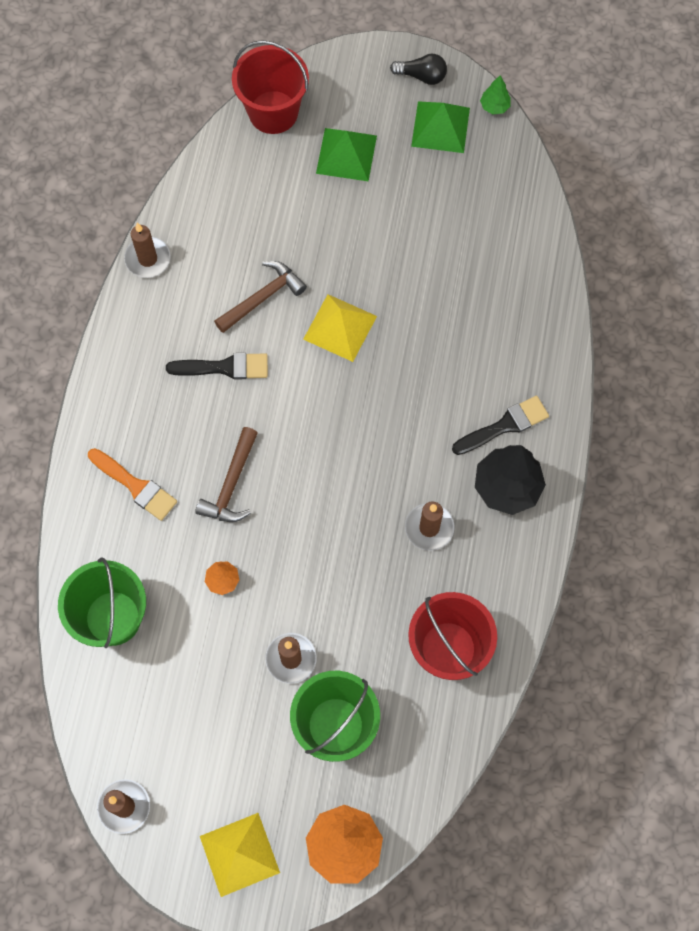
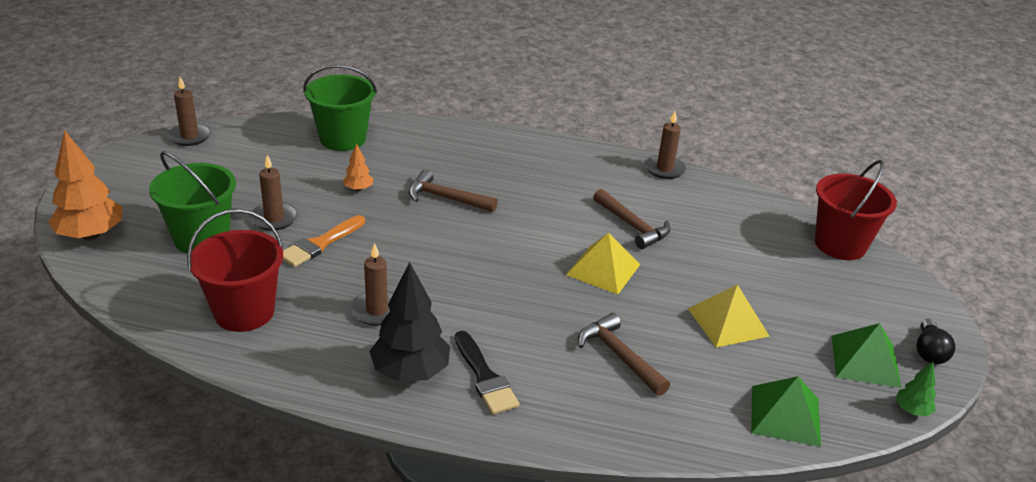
camera: 90 degrees right, 35 degrees down
orange brush [88,448,177,521] -> orange brush moved to [283,215,365,267]
black brush [166,353,268,380] -> none
yellow pyramid [200,813,280,897] -> yellow pyramid moved to [688,284,770,347]
green pyramid [316,128,377,181] -> green pyramid moved to [751,376,821,447]
none -> brown hammer [578,313,670,396]

